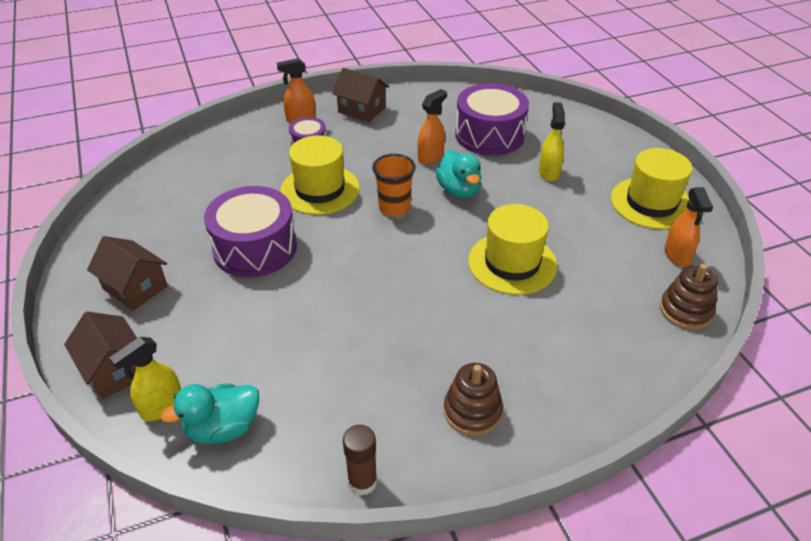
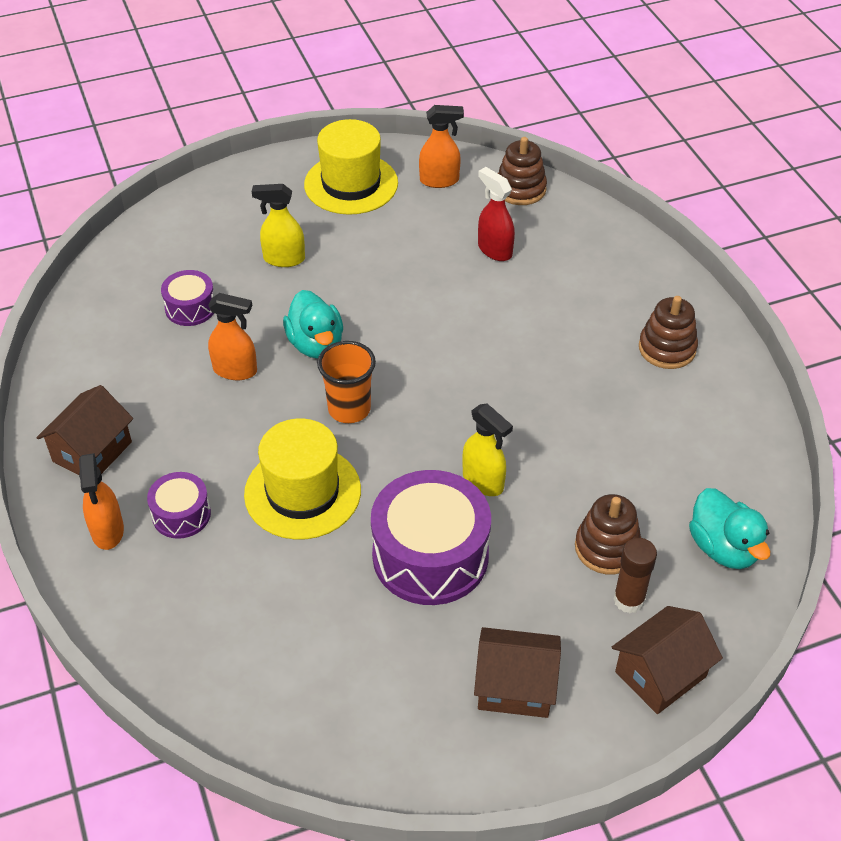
camera: 90 degrees left, 5 degrees up
brown house [87,236,168,311] -> brown house turned 60 degrees clockwise [474,627,561,718]
yellow spray bottle [109,337,181,421] -> yellow spray bottle moved to [462,403,513,496]
brown glue stick [343,425,377,496] -> brown glue stick moved to [613,538,657,613]
orange spray bottle [418,89,447,164] -> orange spray bottle turned 150 degrees clockwise [208,293,257,380]
turquoise duck [436,150,482,199] -> turquoise duck turned 90 degrees clockwise [283,290,343,359]
purple drum [455,83,529,156] -> purple drum [161,270,214,326], size x0.51
yellow hat [468,204,557,295] -> none
none -> red spray bottle [478,167,515,261]
none -> brown stacking toy [575,494,641,574]

